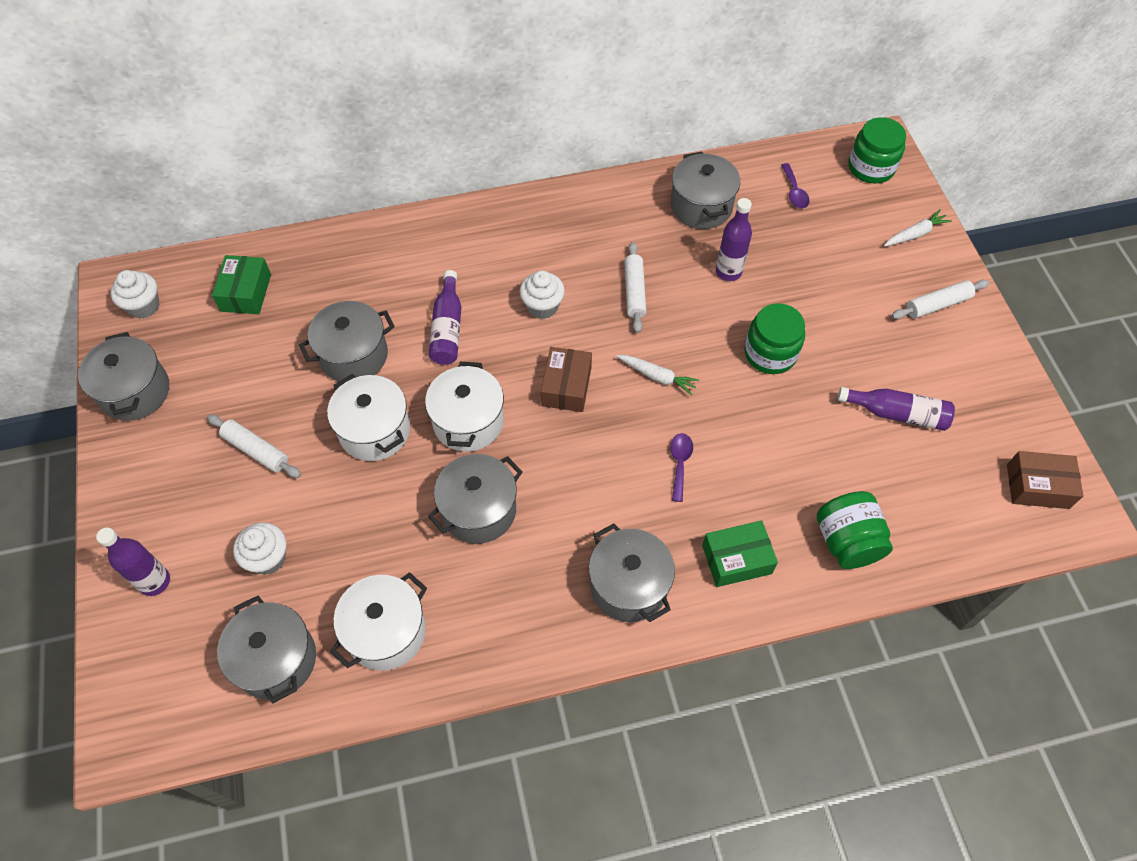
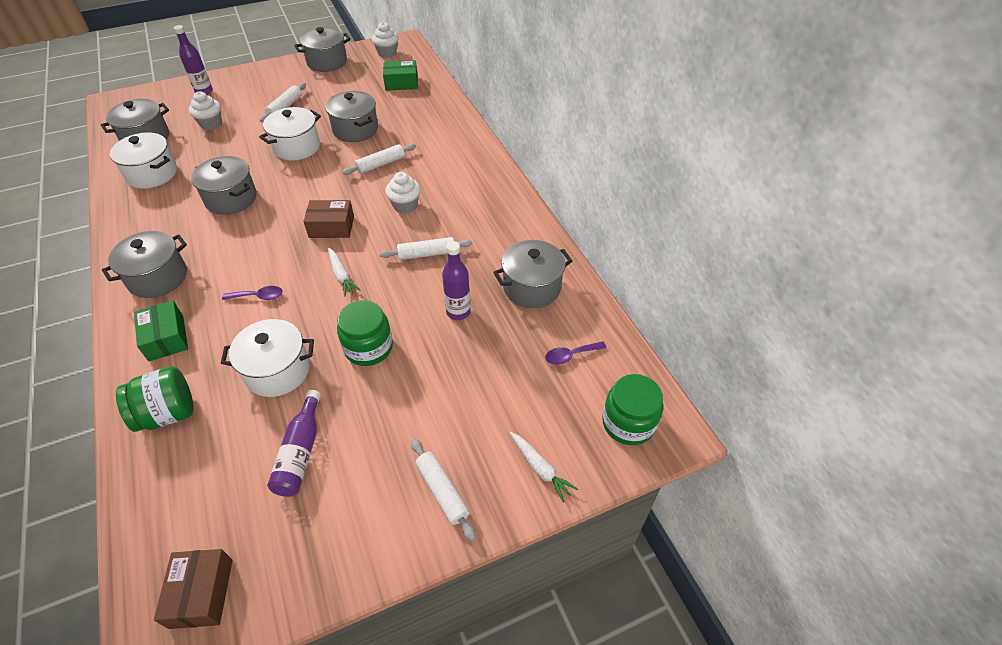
camera: 80 degrees right, 10 degrees down
white pot [425,362,504,452] -> white pot moved to [221,319,314,397]
purple bottle [429,270,461,365] -> white rolling pin [342,143,416,175]
white carrot [616,355,699,395] -> white carrot turned 45 degrees counterclockwise [328,248,360,296]

